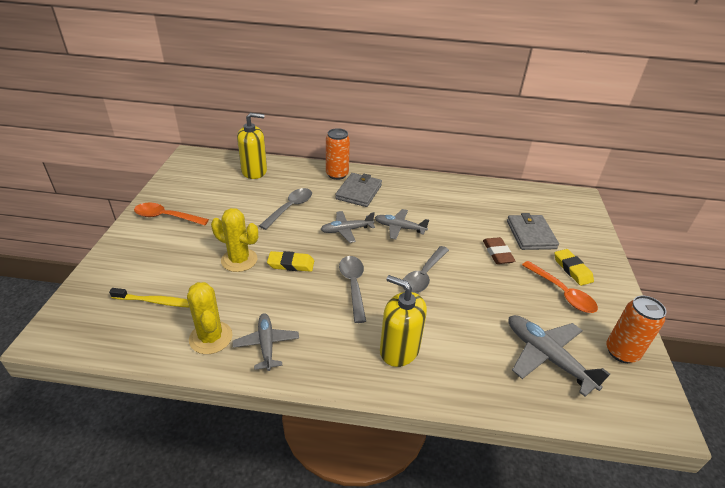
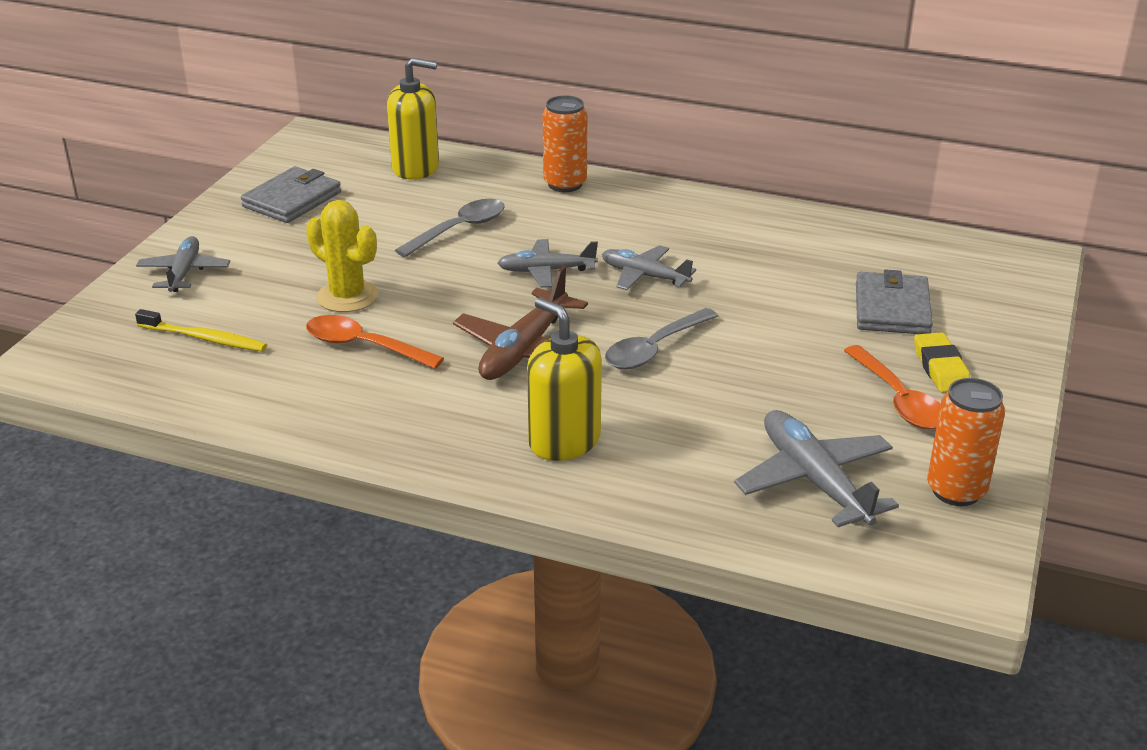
camera: 15 degrees right, 5 degrees down
orange spoon [134,203,209,225] -> orange spoon moved to [306,315,444,369]
yellow cactus [187,282,233,354] -> none
grey plane [232,313,299,371] -> grey plane moved to [136,236,230,292]
yellow eraser [267,251,314,272] -> none
grey wallet [335,173,382,207] -> grey wallet moved to [241,166,341,223]
grey spoon [339,256,366,323] -> brown plane [453,266,588,380]
brown eraser [483,237,516,264] -> none

